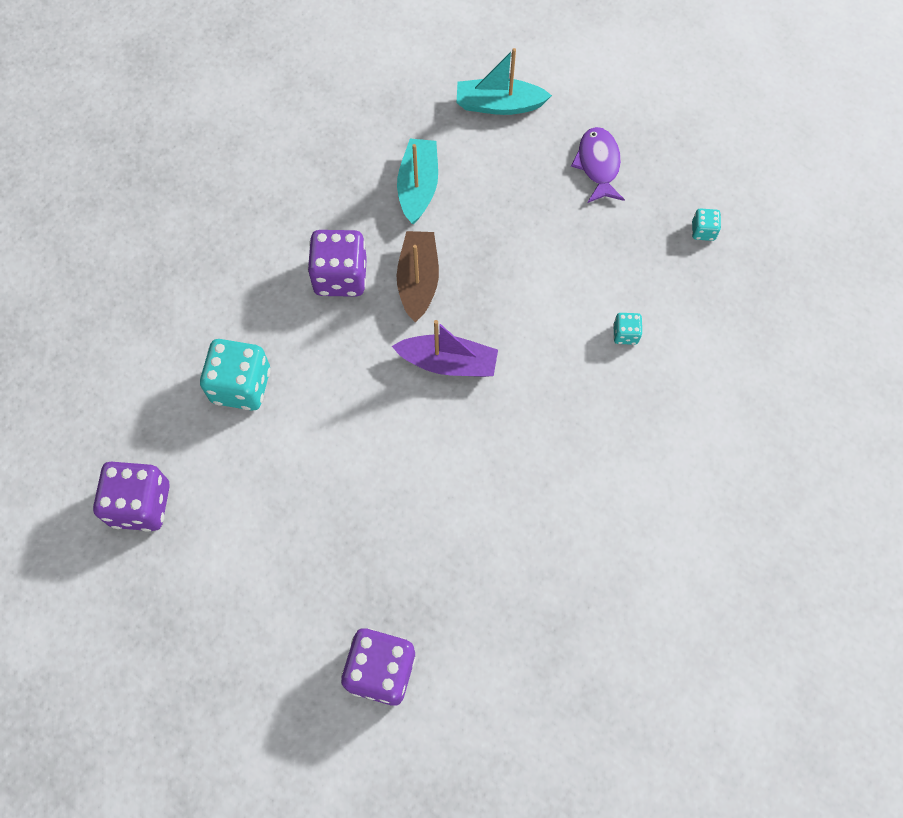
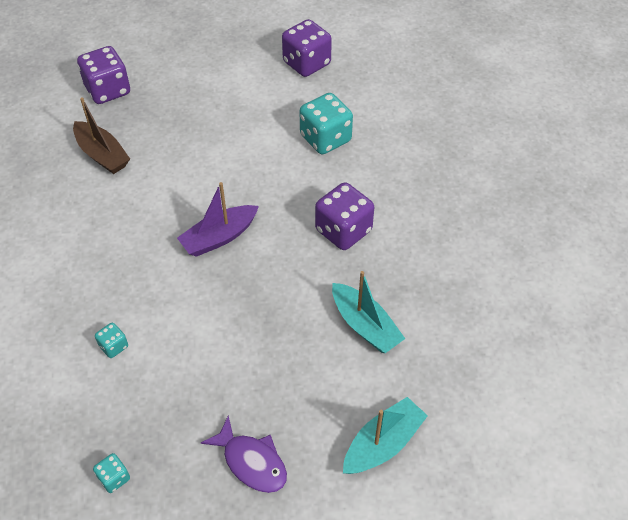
camera: 135 degrees right, 15 degrees down
brown boat [397,231,439,322] -> brown boat moved to [73,97,130,174]

